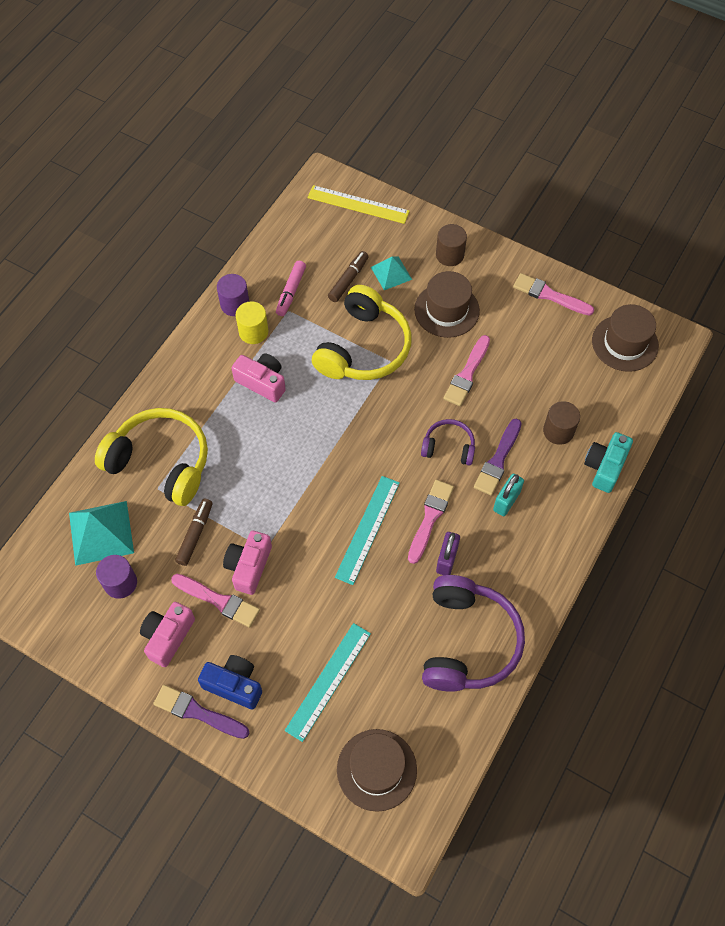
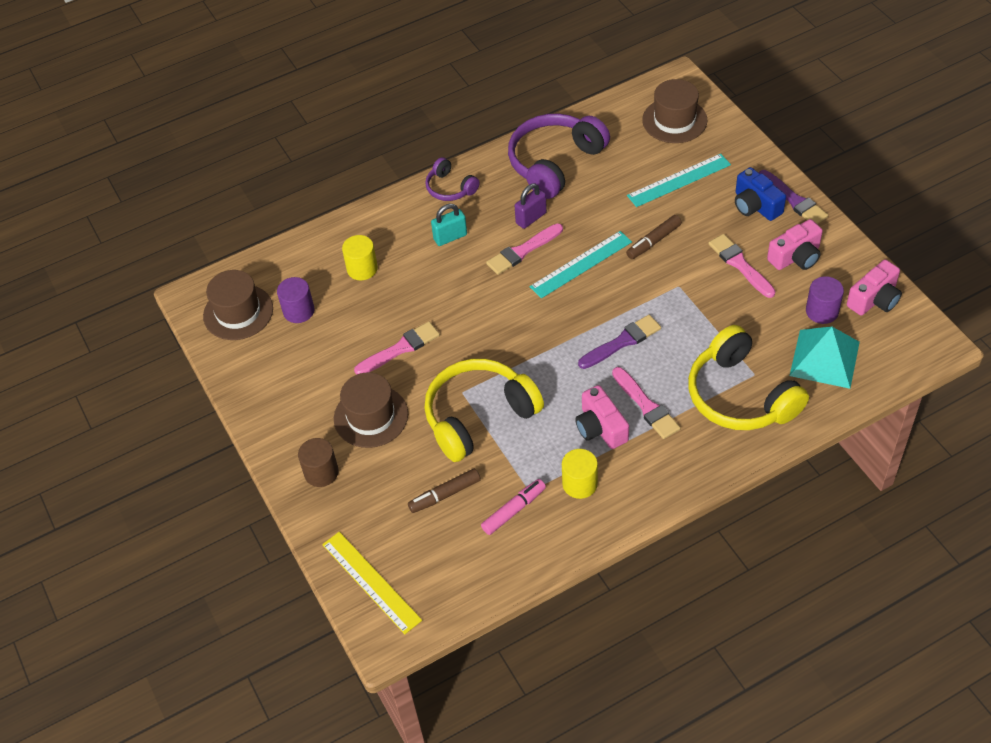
camera: 145 degrees left, 10 degrees down
brown marker [175,499,213,566] -> brown marker moved to [626,215,682,259]
purple cylinder [217,274,249,316] -> purple cylinder moved to [277,277,314,323]
pink camera [223,531,272,595] -> pink camera moved to [847,260,902,316]
turquoise pyramid [371,257,412,290] -> none
purple headphones [421,419,475,466] -> purple headphones moved to [425,157,480,201]
purple brush [474,418,522,496] -> purple brush moved to [578,315,661,369]
pink brush [513,273,594,316] -> pink brush moved to [612,367,680,439]
brown cylinder [543,401,580,445] -> yellow cylinder [342,235,378,280]
turquoise camera [584,432,633,493] -> none

